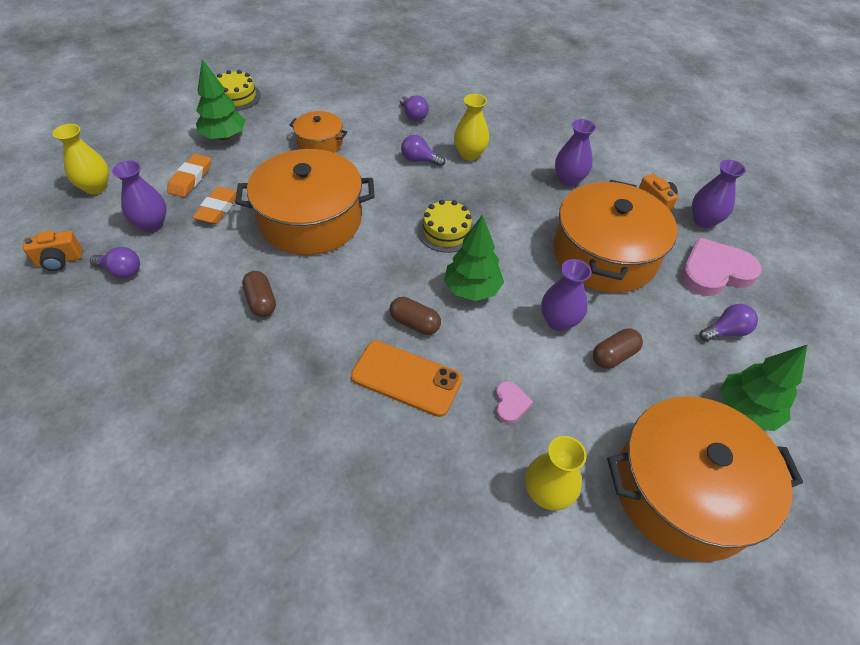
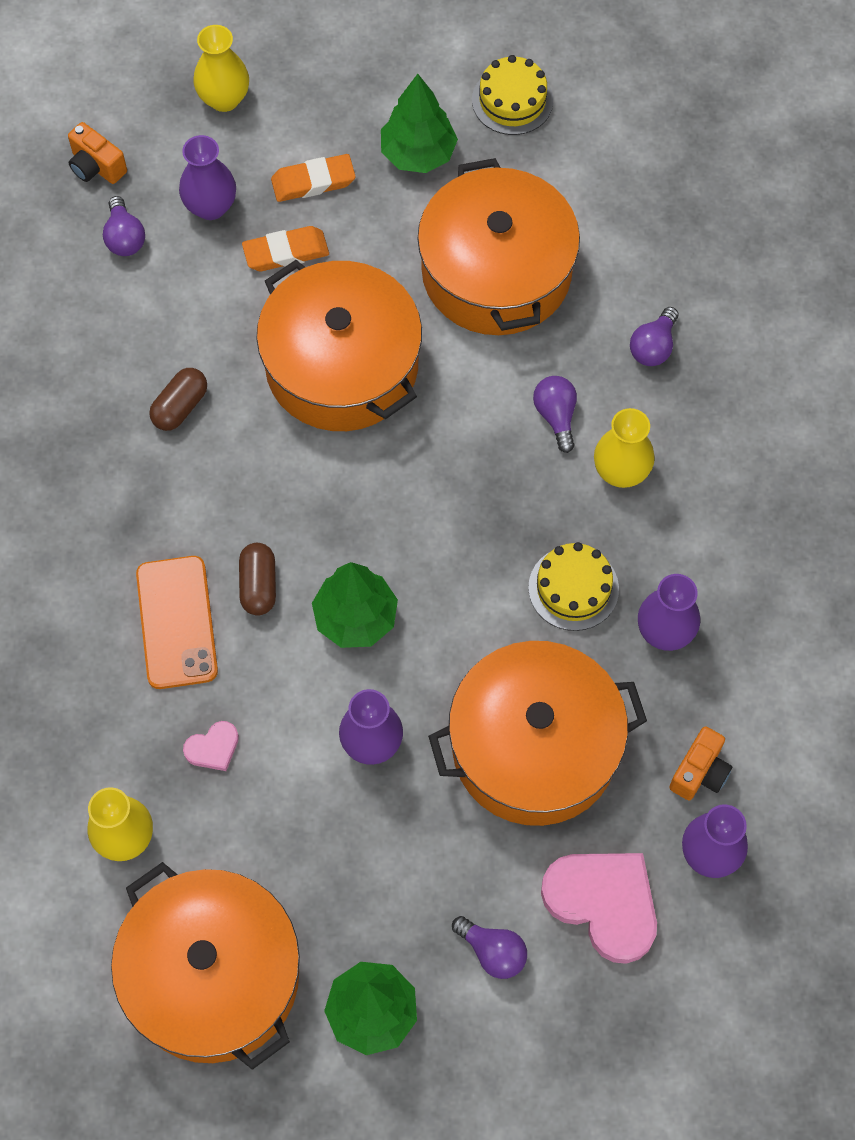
camera: 60 degrees right, 15 degrees up
orange pot [289,111,347,153] -> orange pot [418,158,580,335], size x1.99
yellow cake [418,200,474,253] -> yellow cake moved to [528,542,619,631]
brown capsule [593,328,643,369] -> none

